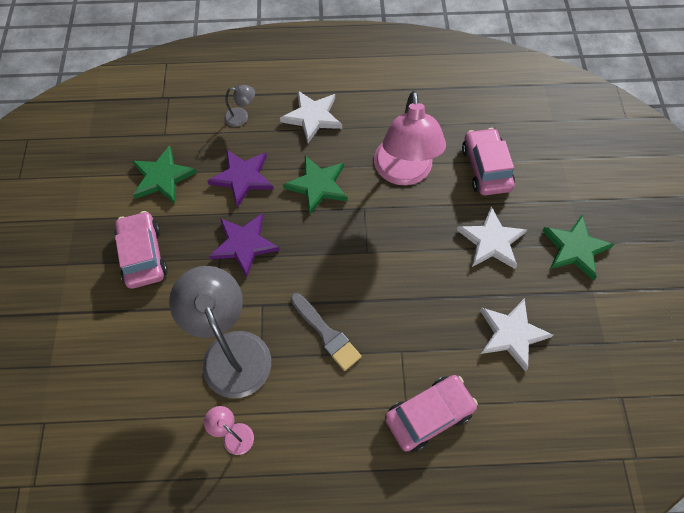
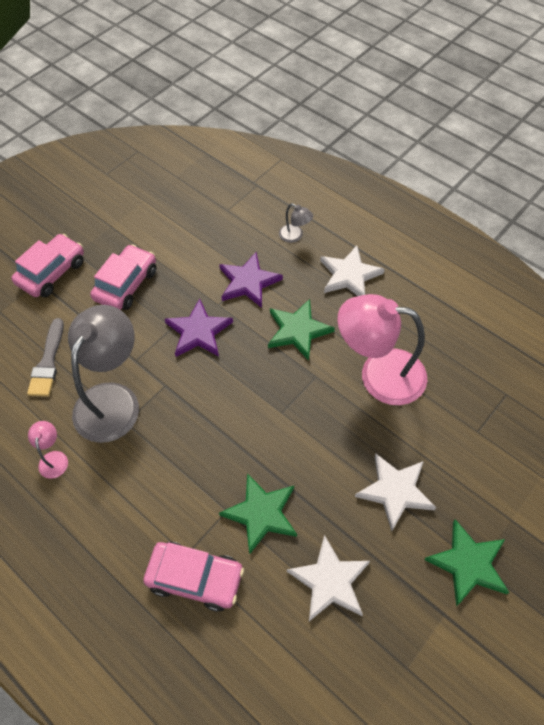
camera: 45 degrees right, 5 degrees down
green star [132,145,197,203] -> green star moved to [219,473,297,555]
grey brush [291,293,362,371] -> grey brush moved to [27,318,64,397]
pink lamp [374,91,446,185] -> pink lamp turned 60 degrees clockwise [337,294,427,405]
pink car [462,128,515,195] -> pink car moved to [11,234,84,297]

